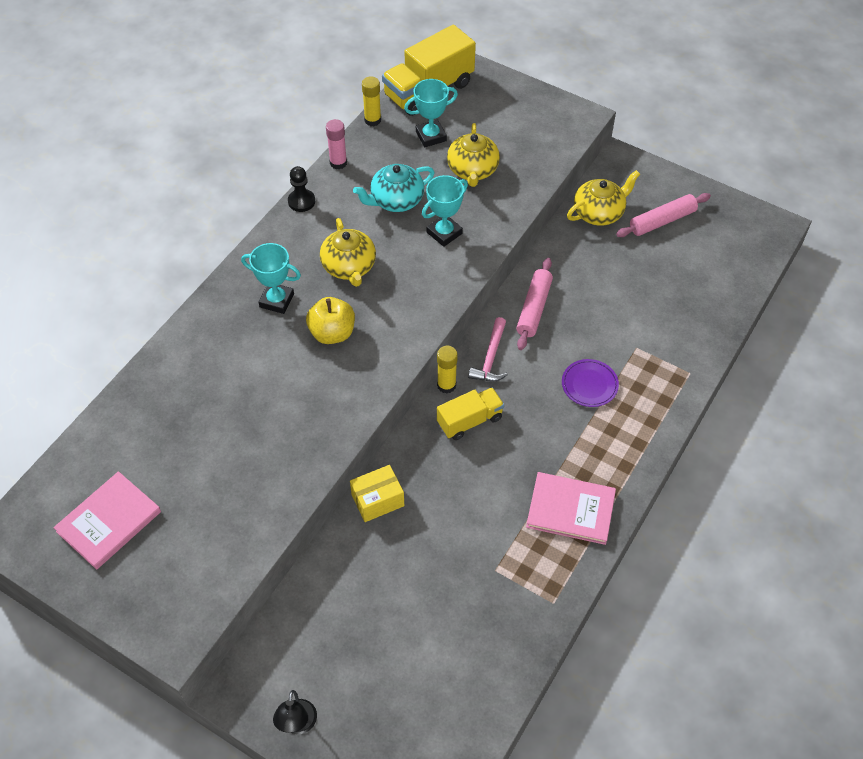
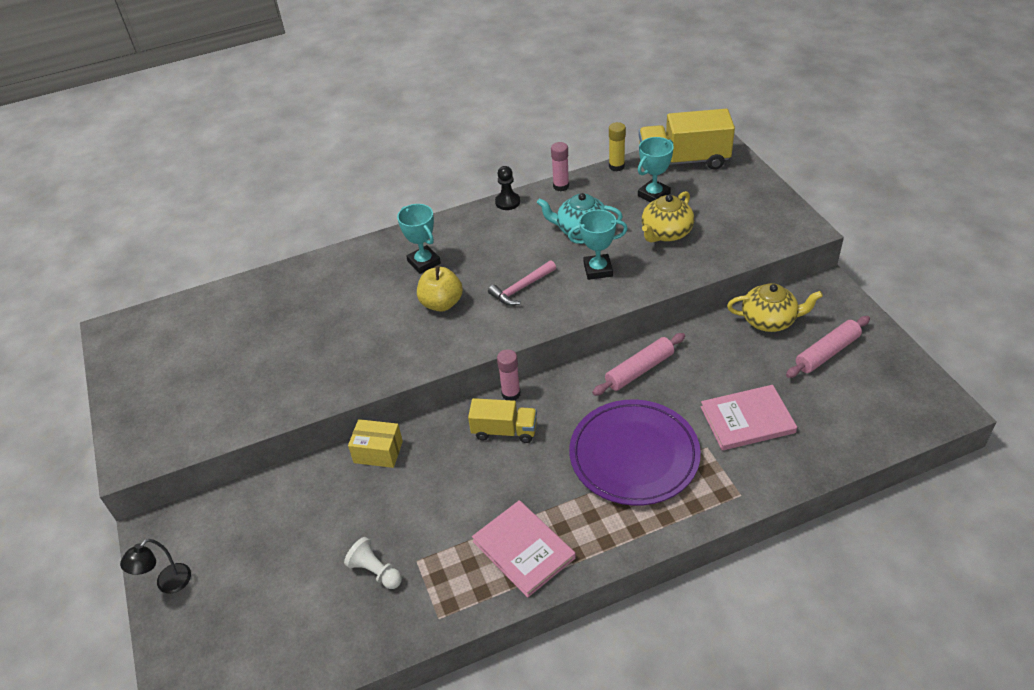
camera: 40 degrees right, 10 degrees down
pink book [53,471,161,569] -> pink book moved to [701,385,797,451]
yellow teapot [320,218,376,287] -> none
turquoise trophy [404,79,458,147] -> turquoise trophy turned 60 degrees counterclockwise [638,137,674,202]
yellow glue stick [437,346,458,394] -> pink glue stick [497,349,521,401]
pink hammer [468,317,508,382] -> pink hammer moved to [488,260,556,306]
purple plate [562,359,619,407] -> purple plate [569,399,701,506], size x2.14
pink rolling pin [616,193,711,237] -> pink rolling pin turned 45 degrees counterclockwise [786,316,870,378]
none -> white pawn [344,537,402,589]

